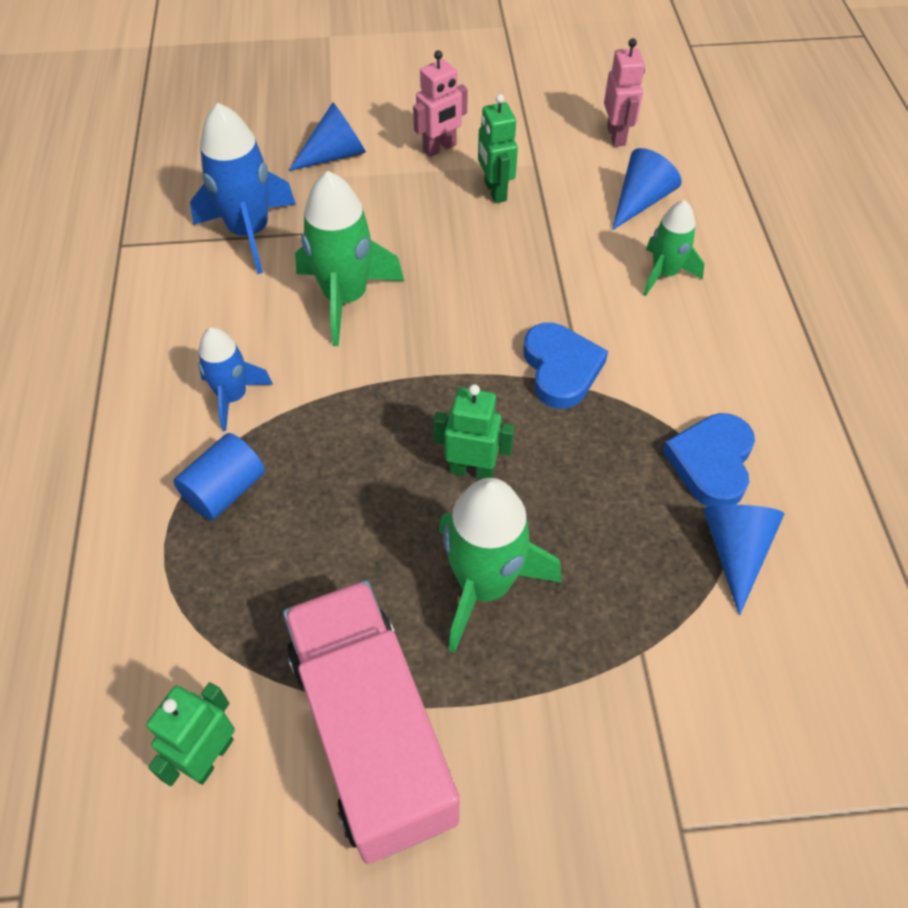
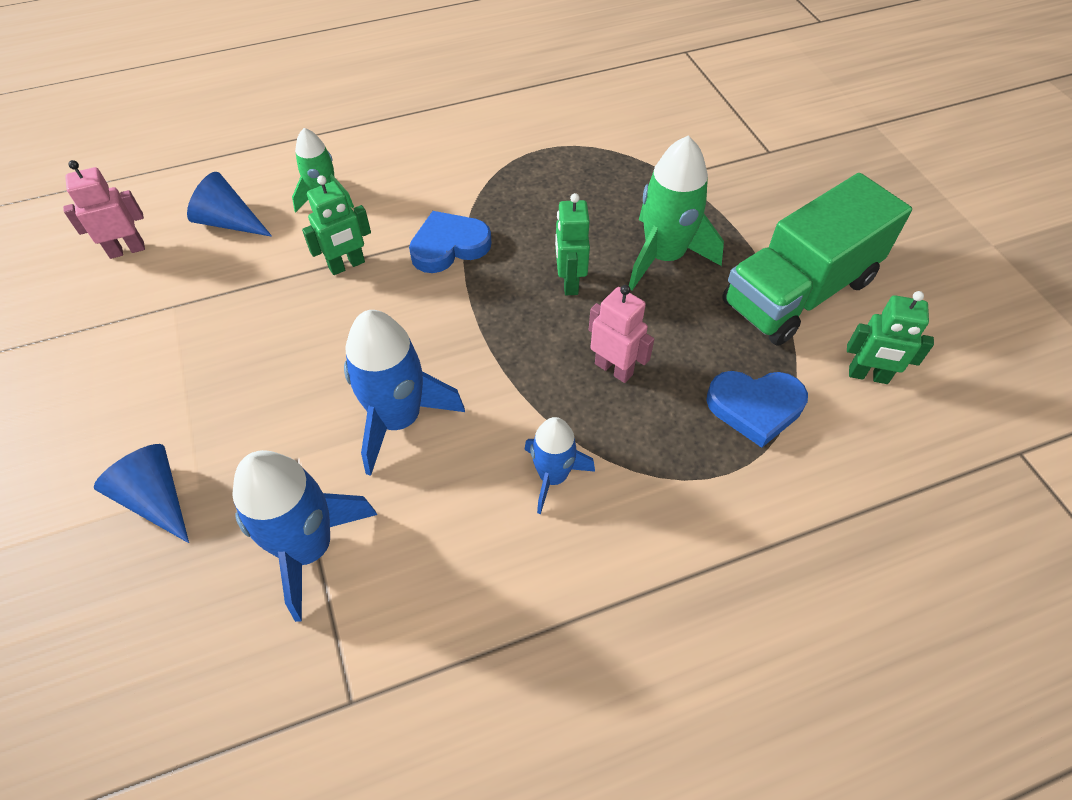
camera: 105 degrees left, 0 degrees up
blue cylinder [174,433,265,520] -> none
pink truck [283,580,460,864] -> green truck [722,173,912,346]
green rocket [295,171,404,346] -> blue rocket [344,310,465,476]
pink robot [413,50,468,157] -> pink robot moved to [589,285,654,383]
green robot [478,94,518,203] -> green robot moved to [302,175,371,275]
blue heart [662,413,755,507] -> blue heart moved to [706,371,808,448]
blue cone [703,505,784,615] -> none

